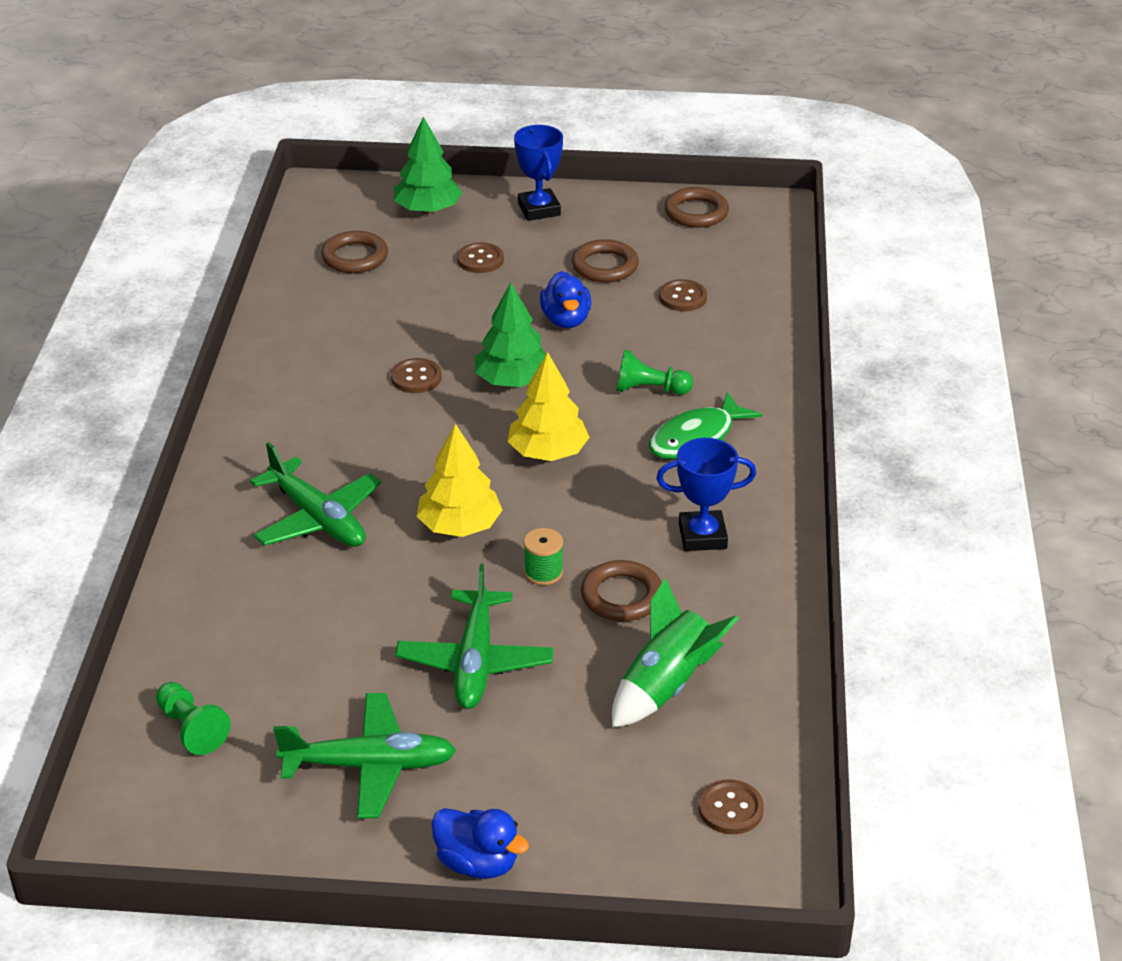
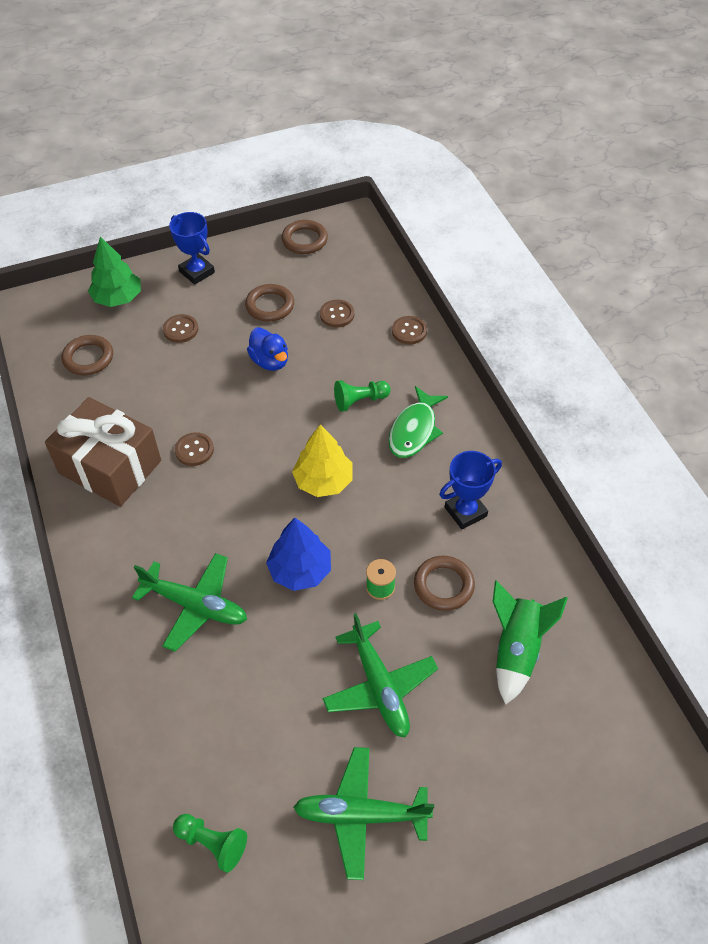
camera: 25 degrees left, 15 degrees up
green plane [273,693,456,819] -> green plane turned 150 degrees counterclockwise [293,747,434,880]
yellow tree [417,424,502,537] -> blue tree [266,518,331,591]
blue duck [431,808,529,879] -> none
green tree [475,283,546,387] -> none
brown button [699,779,764,834] -> brown button moved to [392,316,427,344]
none -> brown gift [45,397,161,507]

